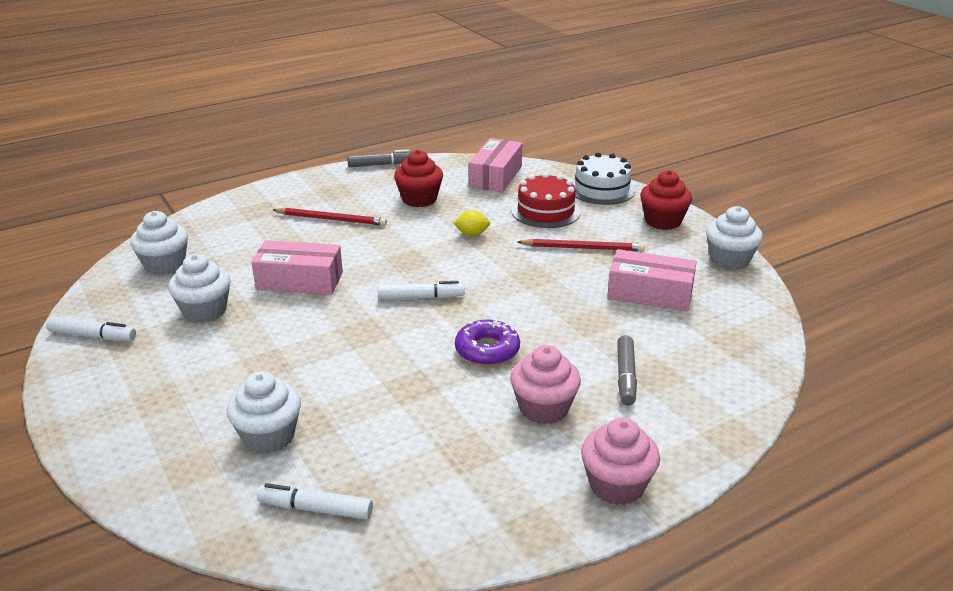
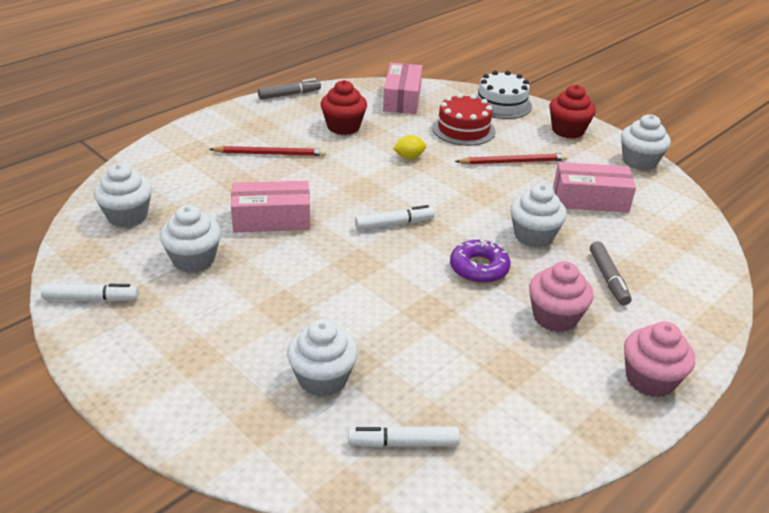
camera: 15 degrees left, 5 degrees up
none -> white cupcake [510,184,567,248]

